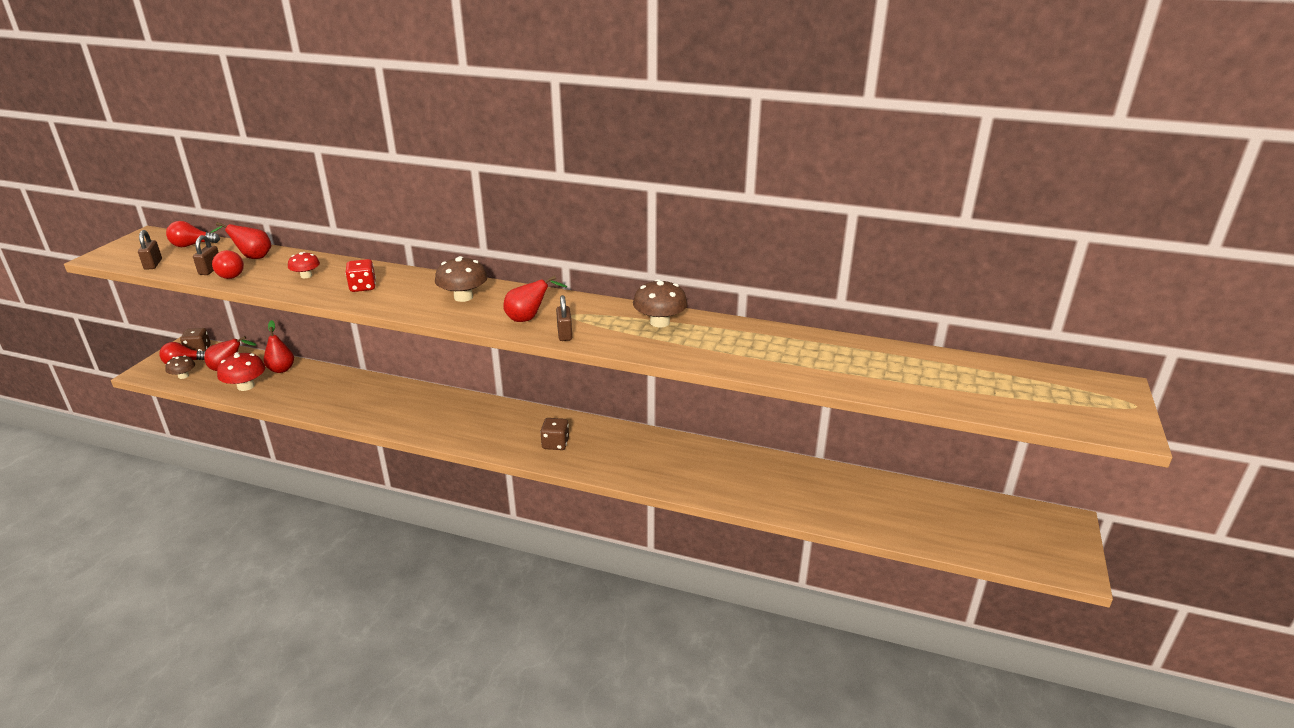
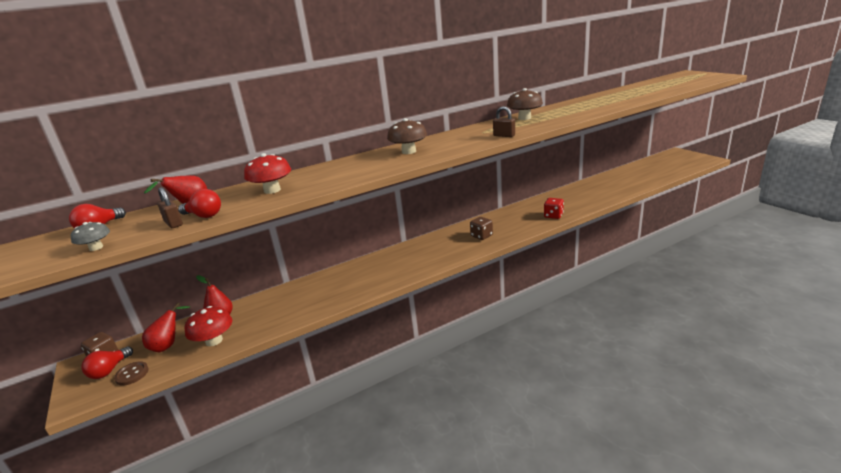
camera: 45 degrees left, 5 degrees down
brown padlock [138,230,162,270] -> grey mushroom [71,222,110,251]
brown mushroom [165,355,195,379] -> brown button [114,361,149,386]
red mushroom [288,252,320,278] -> red mushroom [244,153,291,194], size x1.62
red dice [345,259,376,292] -> red dice moved to [544,198,564,219]
red pear [503,276,567,322] -> none

